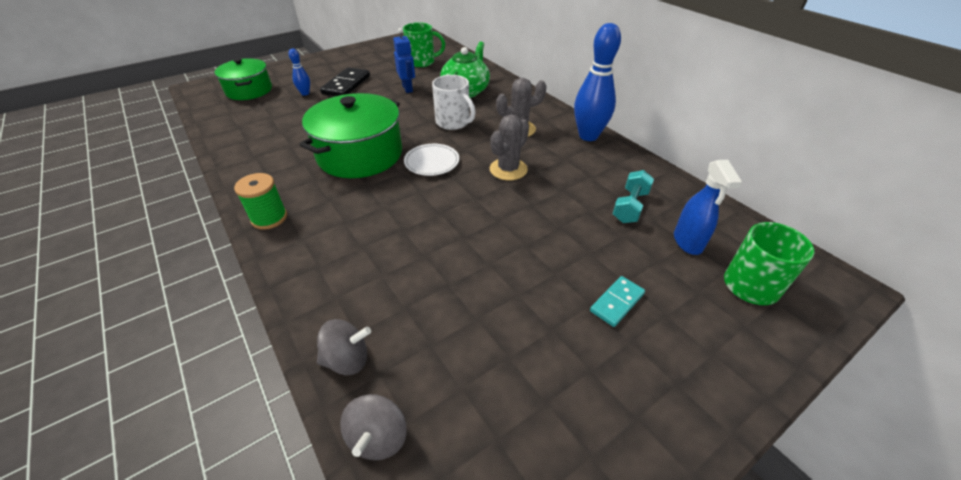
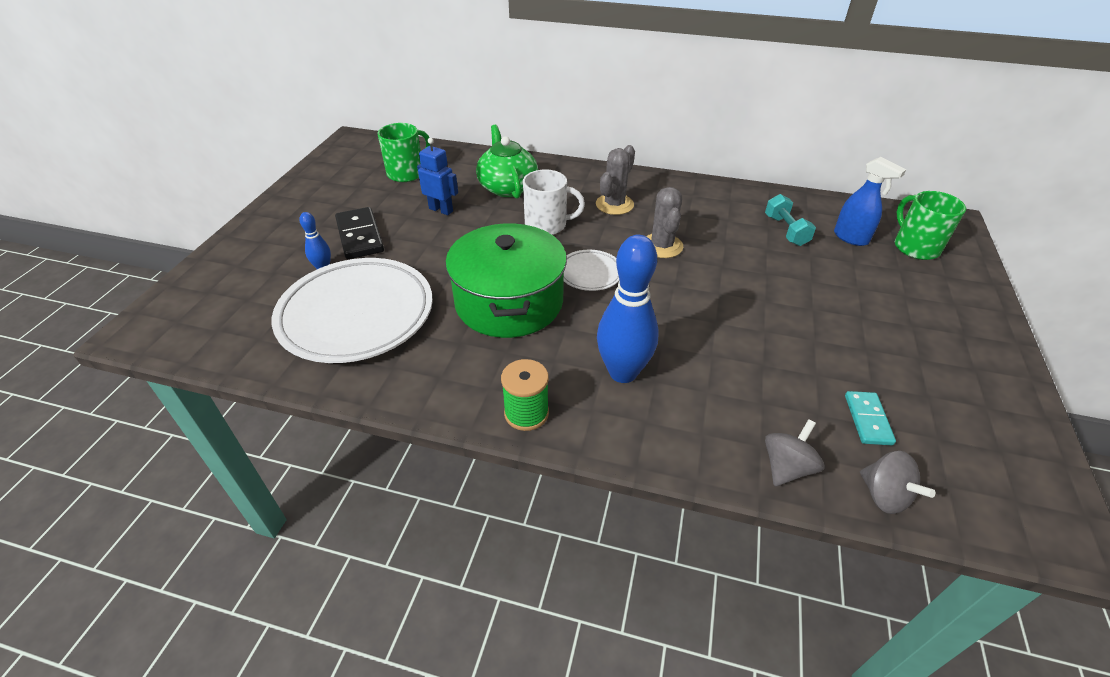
camera: 40 degrees left, 0 degrees up
green pot [215,58,272,100] -> none
blue bowling pin [574,23,621,141] -> blue bowling pin moved to [597,235,659,383]
turquoise domino [590,276,645,327] -> turquoise domino moved to [845,391,896,445]
none -> white plate [272,258,433,363]

